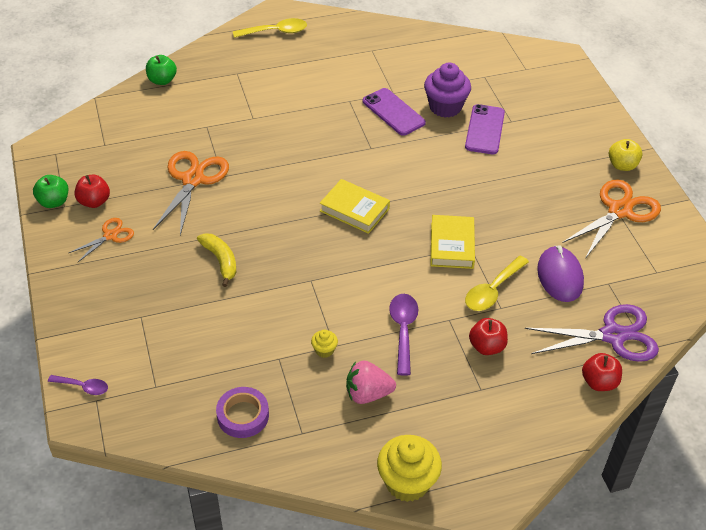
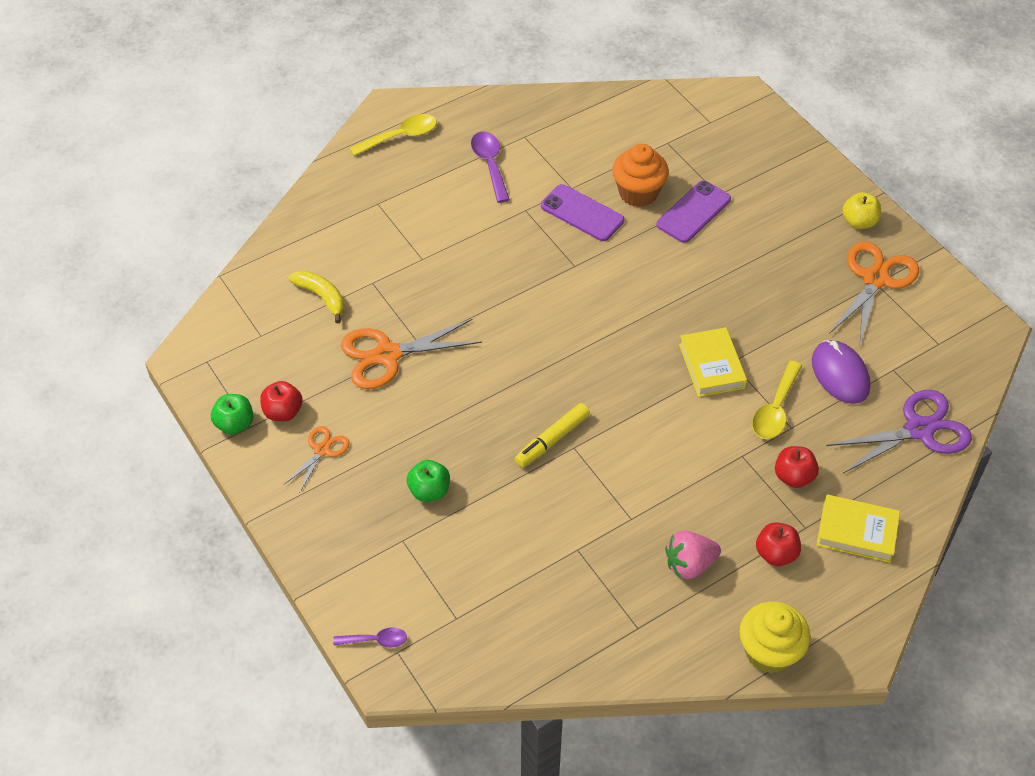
camera: 15 degrees left, 5 degrees up
green apple [146,55,177,85] -> green apple moved to [407,460,450,502]
orange scissors [153,151,229,235] -> orange scissors turned 105 degrees counterclockwise [341,319,482,389]
yellow banana [197,233,236,287] -> yellow banana moved to [289,271,344,323]
purple tape [216,387,269,438] -> none
yellow cupcake [311,330,338,358] -> none
yellow book [320,179,390,234] -> yellow book moved to [817,495,900,563]
purple spoon [389,294,418,376] -> purple spoon moved to [471,132,510,203]
purple cupcake [424,62,471,118] -> orange cupcake [612,144,669,207]
purple phone [465,104,505,154] -> purple phone turned 45 degrees clockwise [656,181,731,243]
red apple [582,353,622,391] -> red apple moved to [756,522,801,566]
none -> yellow marker [515,403,590,467]

